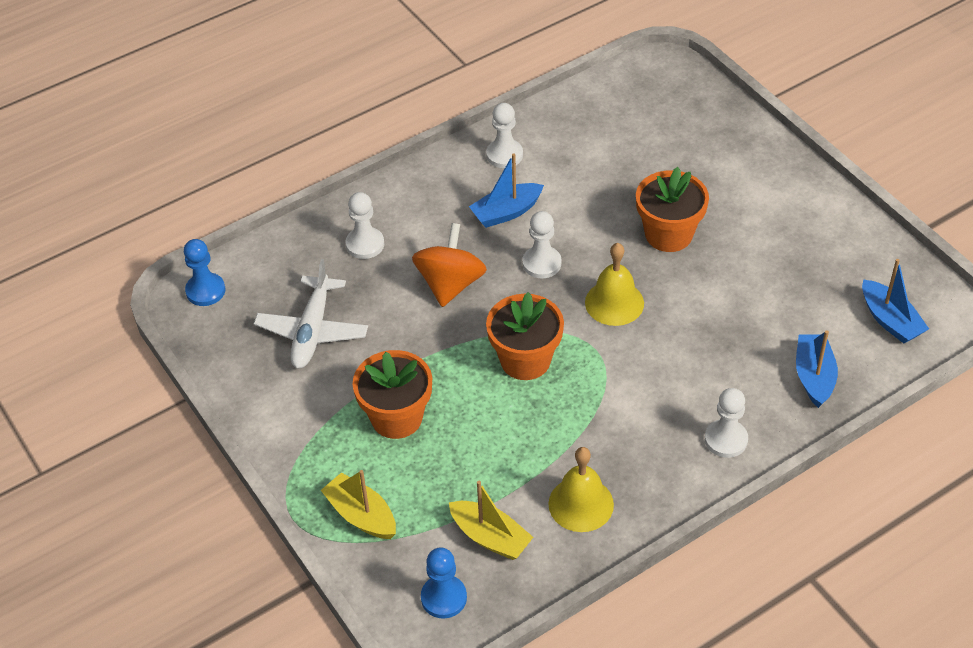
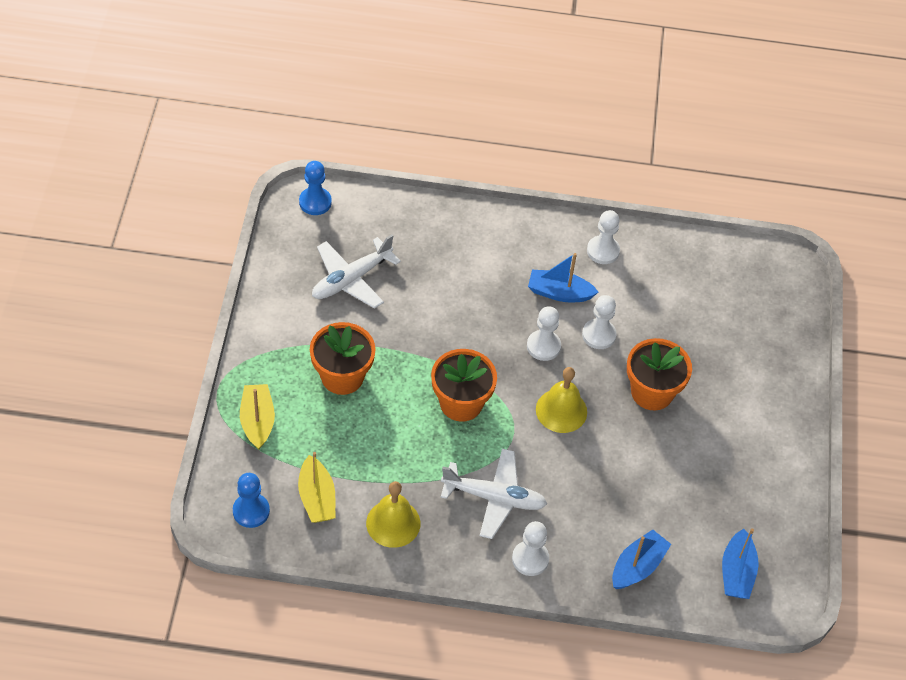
camera: 35 degrees right, 5 degrees up
white pawn [345,192,384,259] -> white pawn moved to [582,295,617,349]
orange spinning top [412,223,487,307] -> none
none -> white plane [441,449,547,539]

